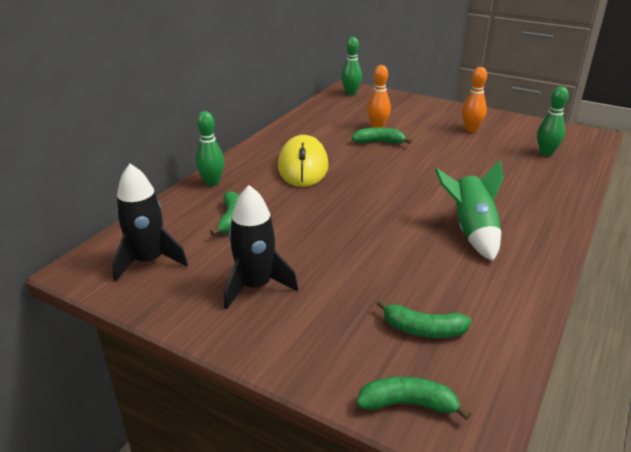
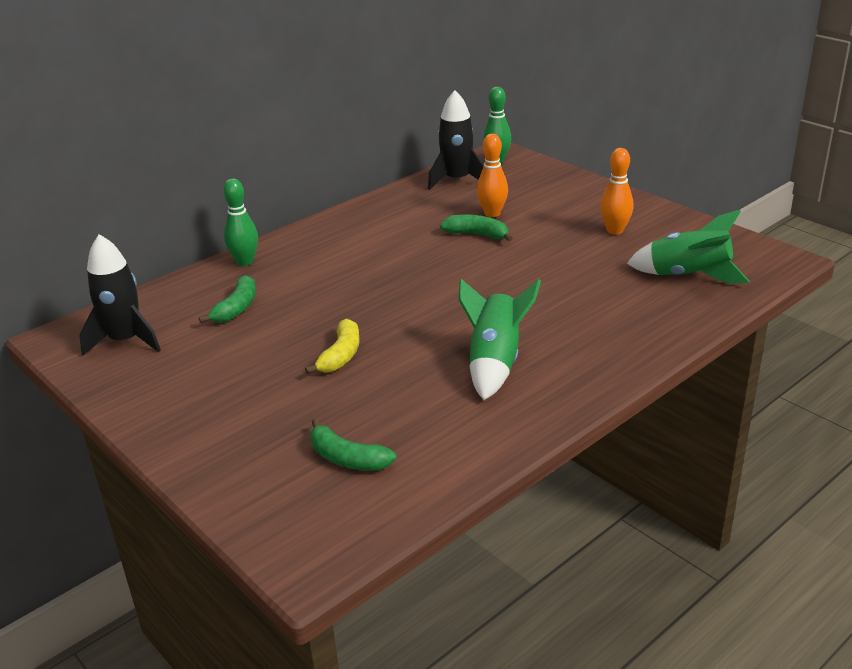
camera: 20 degrees right, 0 degrees up
black rocket [224,185,298,309] -> black rocket moved to [428,90,484,190]
yellow mouse [278,135,329,187] -> none
green banana [357,376,471,420] -> none
green bowling pin [537,86,569,156] -> green rocket [627,210,750,284]
none -> yellow banana [305,318,360,374]

